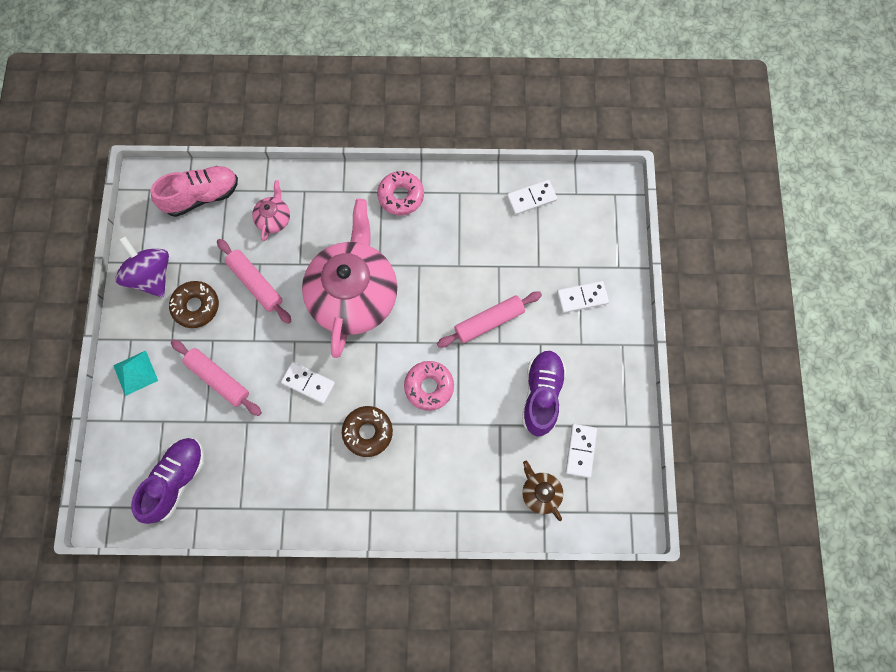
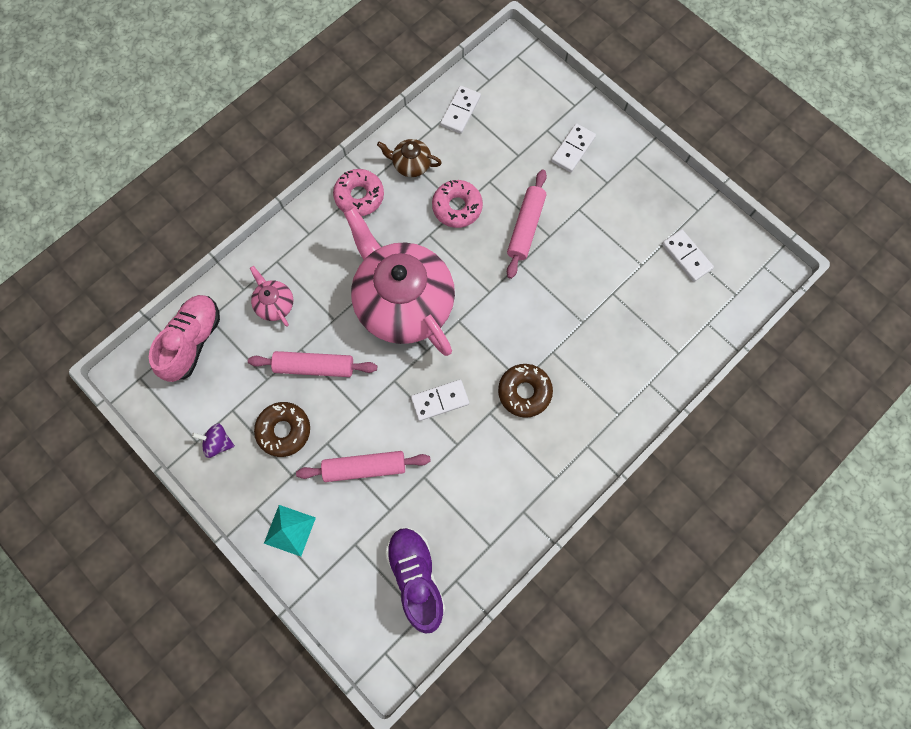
camera: 45 degrees left, 0 degrees up
purple spinning top [115,236,169,298] -> purple spinning top [192,423,235,458], size x0.54
pink donut [404,361,454,411] -> pink donut moved to [432,180,483,228]
purple shoe [522,350,566,437] -> none
brown teapot [522,461,563,521] -> brown teapot moved to [377,139,442,177]

